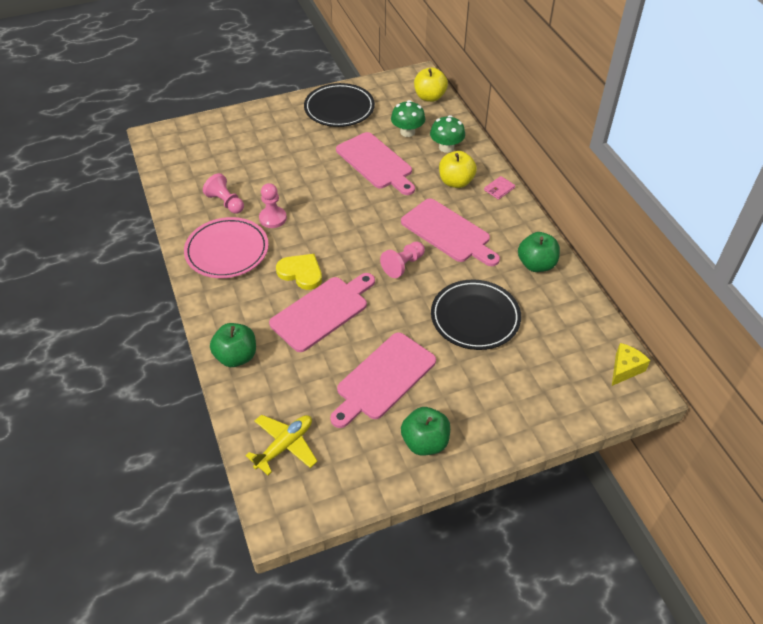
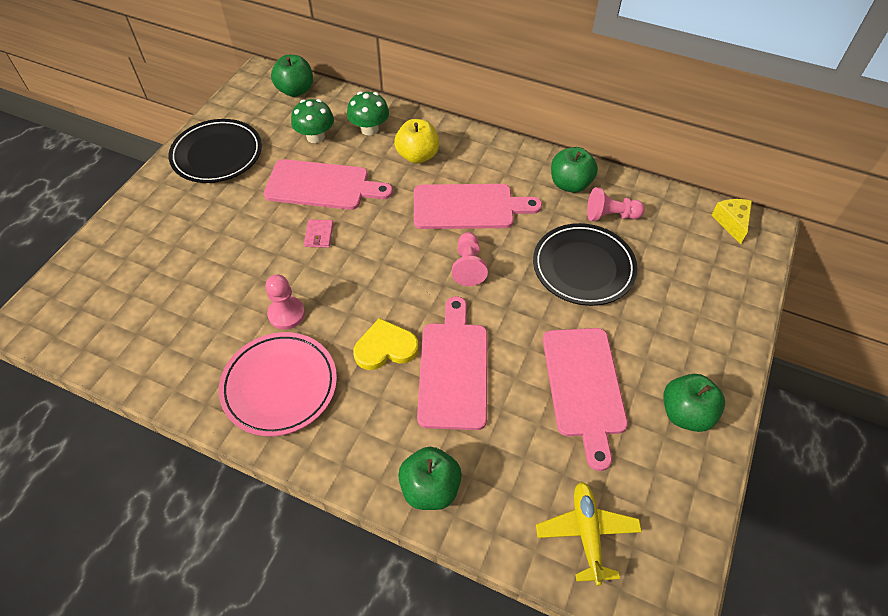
camera: 45 degrees left, 5 degrees up
pink pawn [203,173,244,214] -> pink pawn moved to [587,187,645,221]
yellow apple [414,67,448,102] -> green apple [271,55,313,97]
pink wallet [484,176,515,200] -> pink wallet moved to [304,219,334,248]

